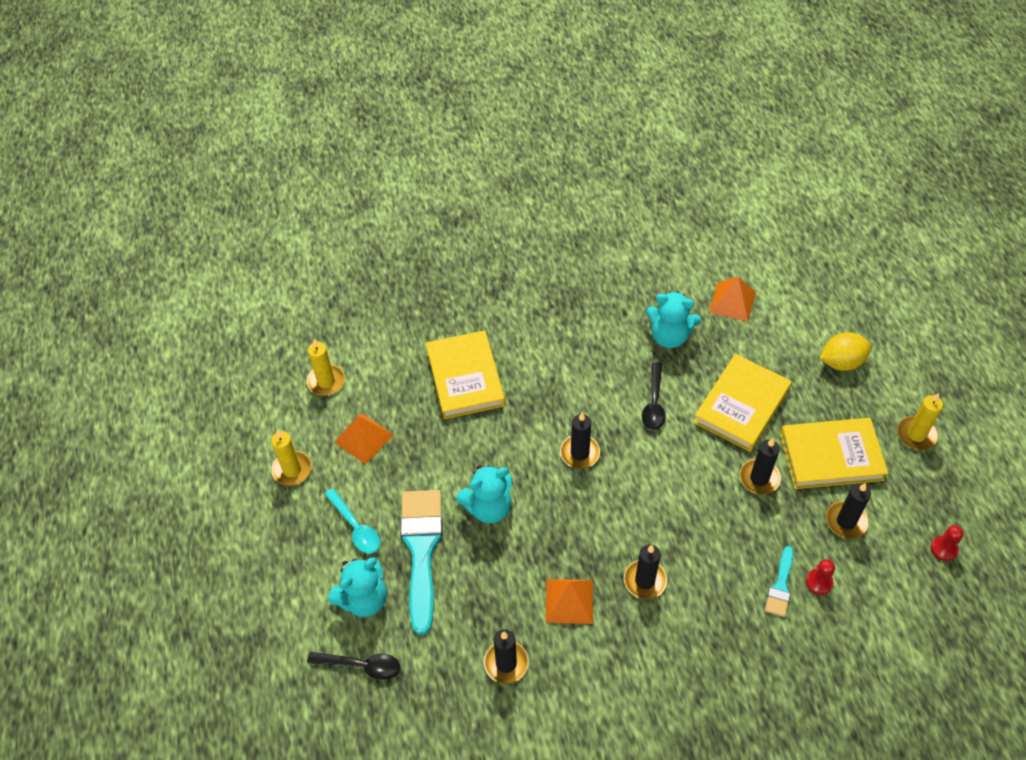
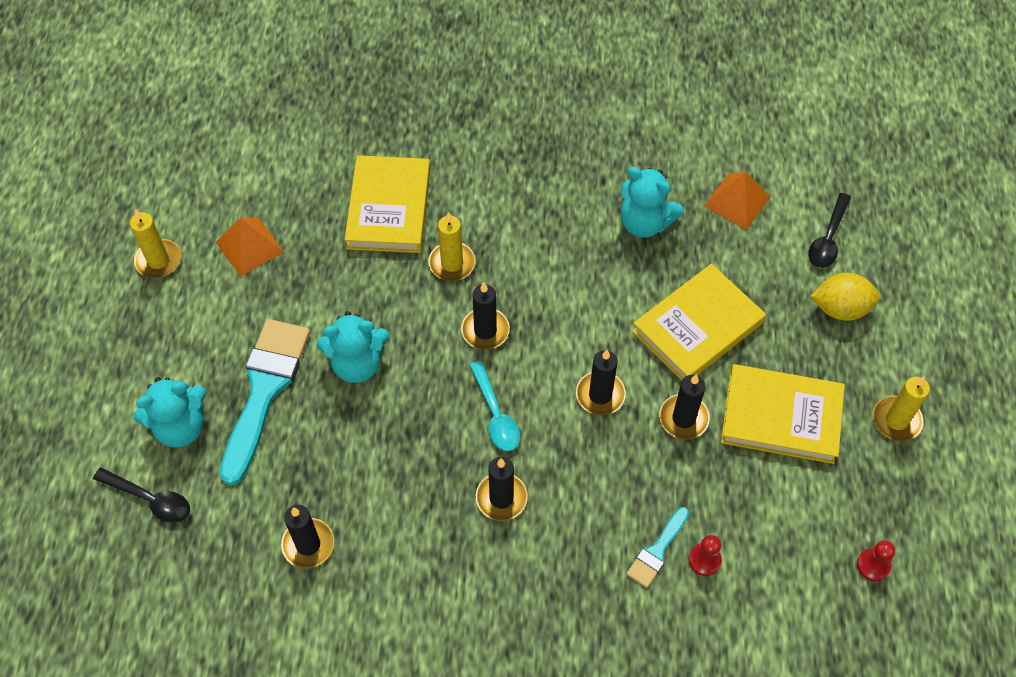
camera: 15 degrees right, 5 degrees up
yellow candle [307,339,345,396] -> yellow candle moved to [428,212,476,281]
turquoise spoon [325,488,380,554] -> turquoise spoon moved to [470,360,520,451]
orange pyramid [546,579,593,624] -> none
black spoon [642,363,666,430] -> black spoon moved to [808,193,851,268]
black candle [826,483,871,539] -> black candle moved to [576,350,626,415]

